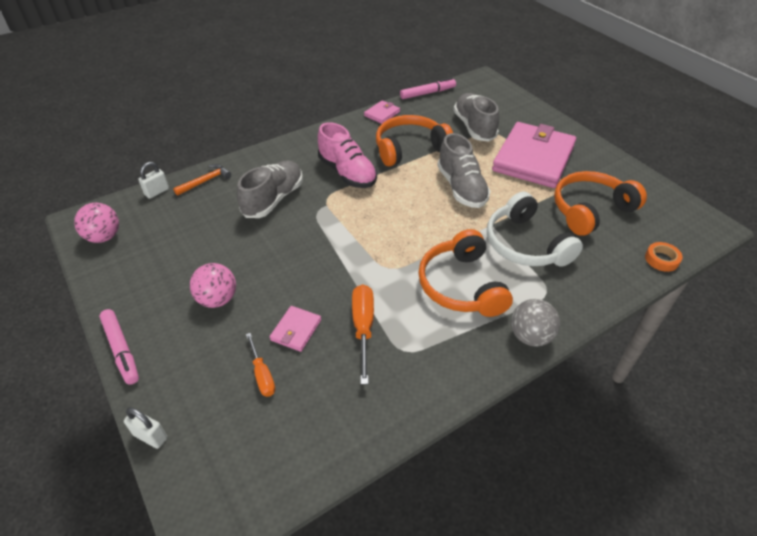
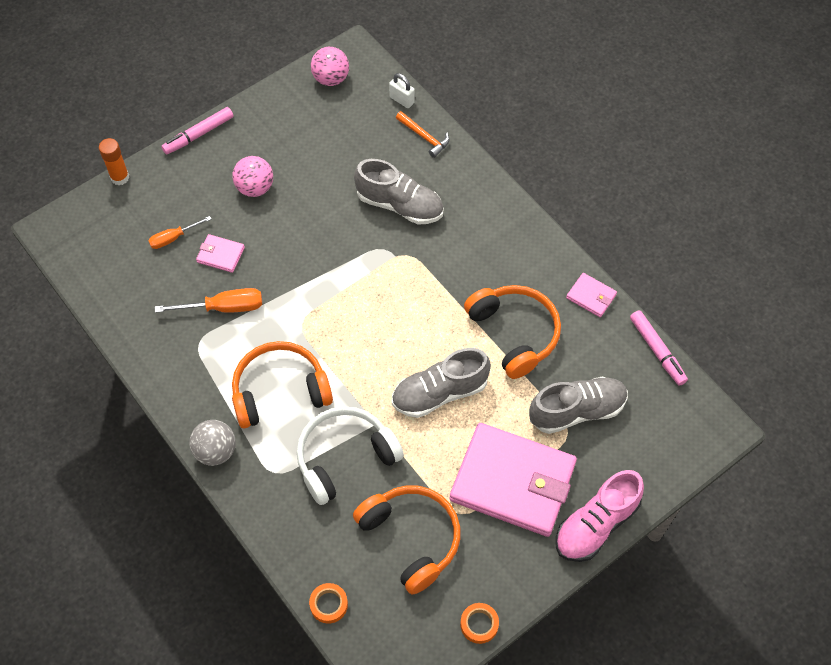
camera: 85 degrees right, 15 degrees up
white padlock [124,407,167,449] -> orange glue stick [99,138,129,185]
pink shoe [318,122,377,188] -> pink shoe moved to [556,470,644,562]
none -> orange tape [460,603,499,644]

